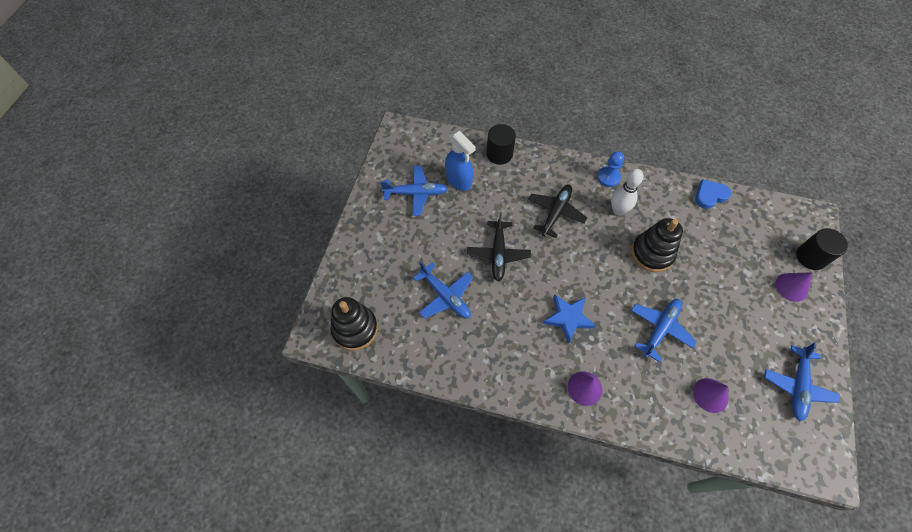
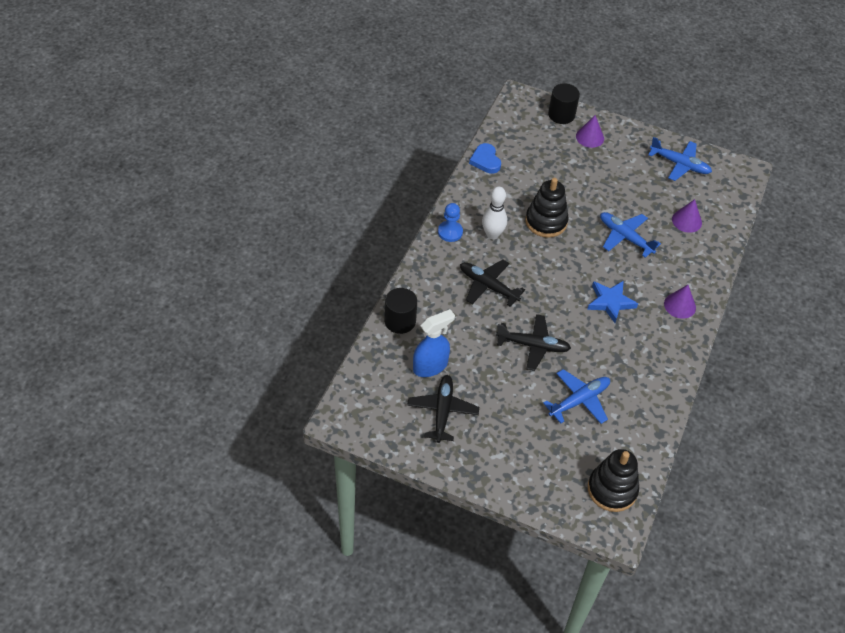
camera: 85 degrees left, 10 degrees down
blue plane [380,166,448,216] -> black plane [407,375,479,443]

